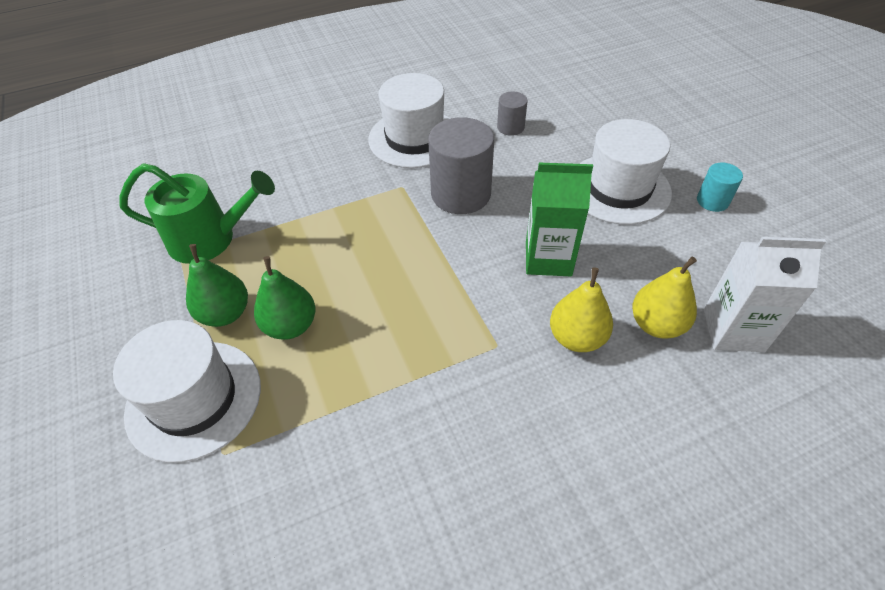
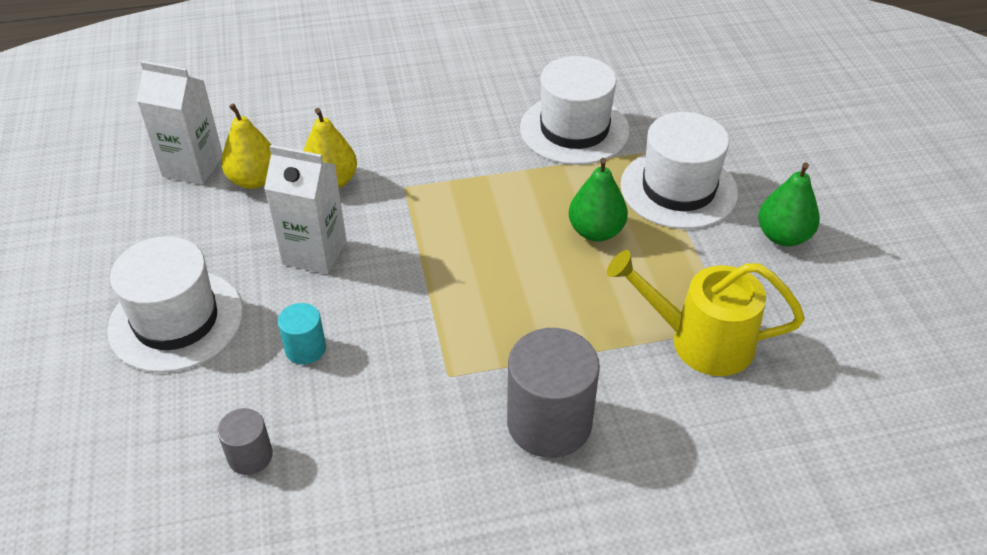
camera: 170 degrees left, 5 degrees down
green watering can [119,163,275,264] -> yellow watering can [607,250,805,376]
green pear [186,244,248,327] -> green pear moved to [758,163,820,246]
white hat [368,73,450,168] -> white hat moved to [520,56,630,165]
grey cylinder [428,117,494,214] -> grey cylinder moved to [507,328,600,458]
green carton [526,163,593,276] -> white carton [264,145,347,274]
turquoise cylinder [697,163,743,212] -> turquoise cylinder moved to [278,303,326,365]

